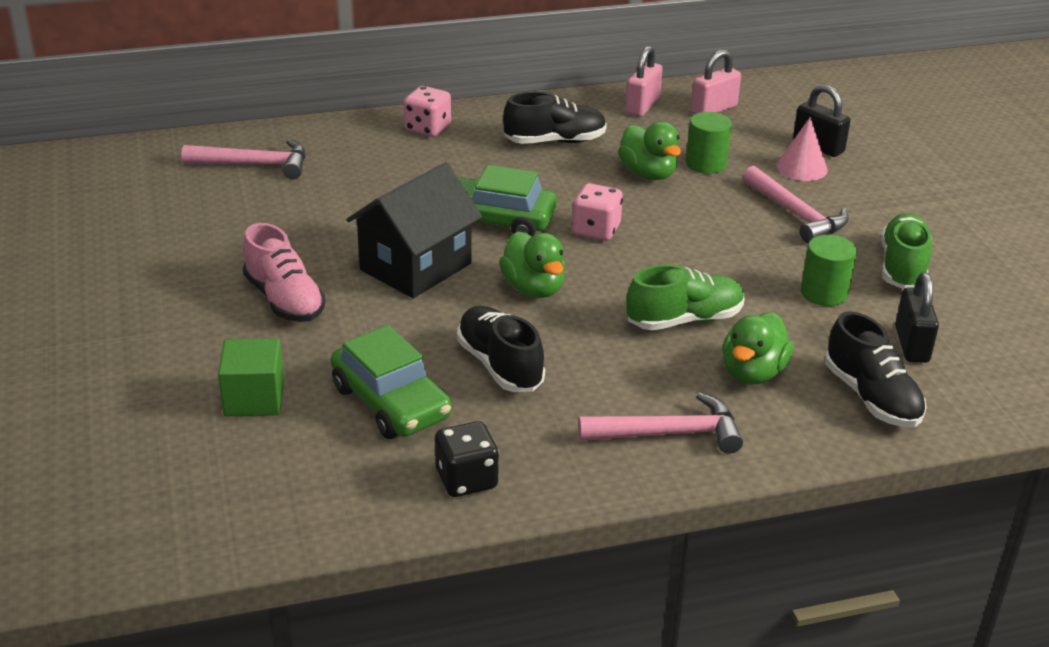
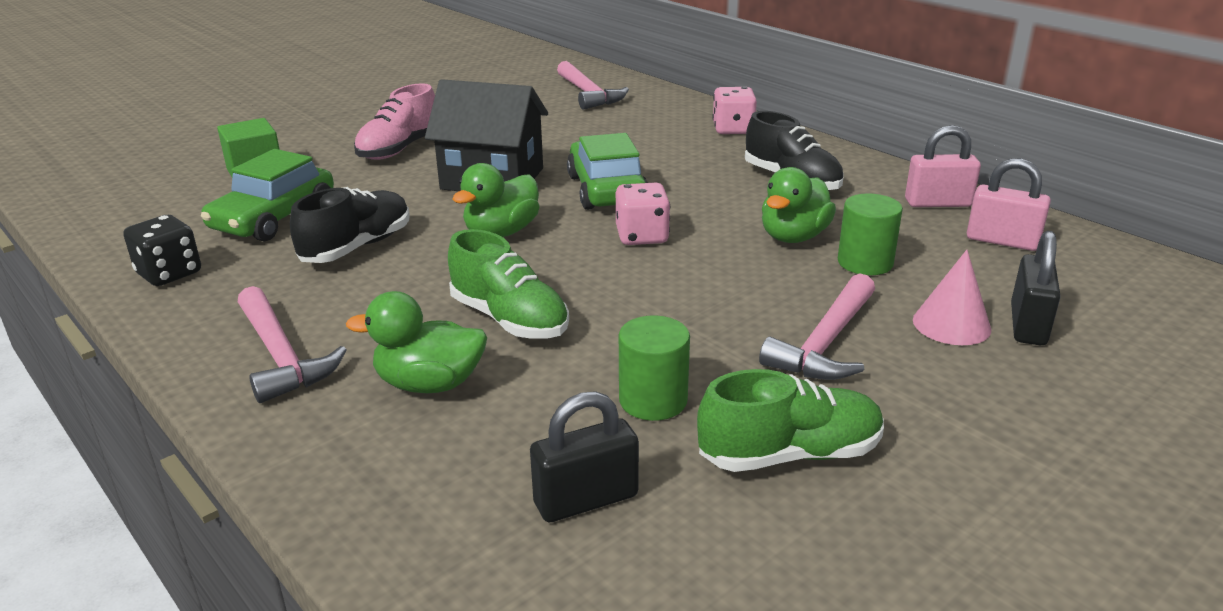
camera: 65 degrees right, 5 degrees down
black shoe [825,311,927,427] -> none

